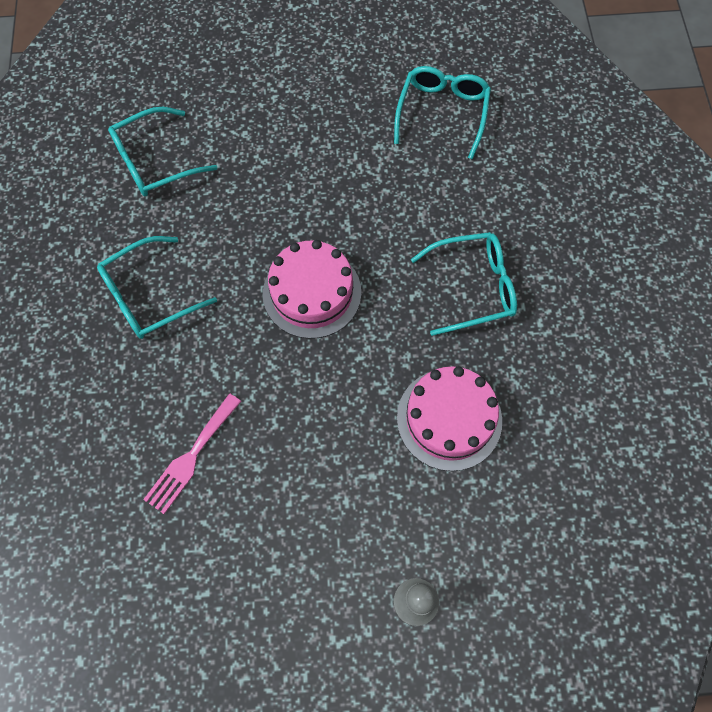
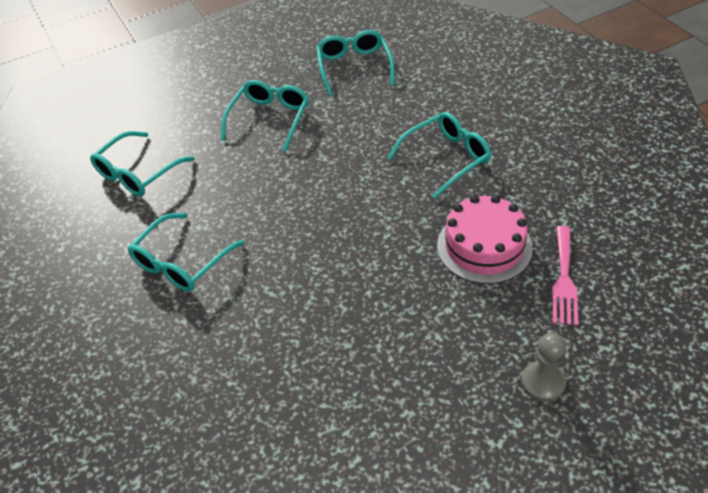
camera: 20 degrees left, 20 degrees down
pink fork [143,393,241,514] -> pink fork moved to [552,226,578,326]
pink cake [263,240,361,339] -> none
none -> turquoise glasses [221,80,309,152]

